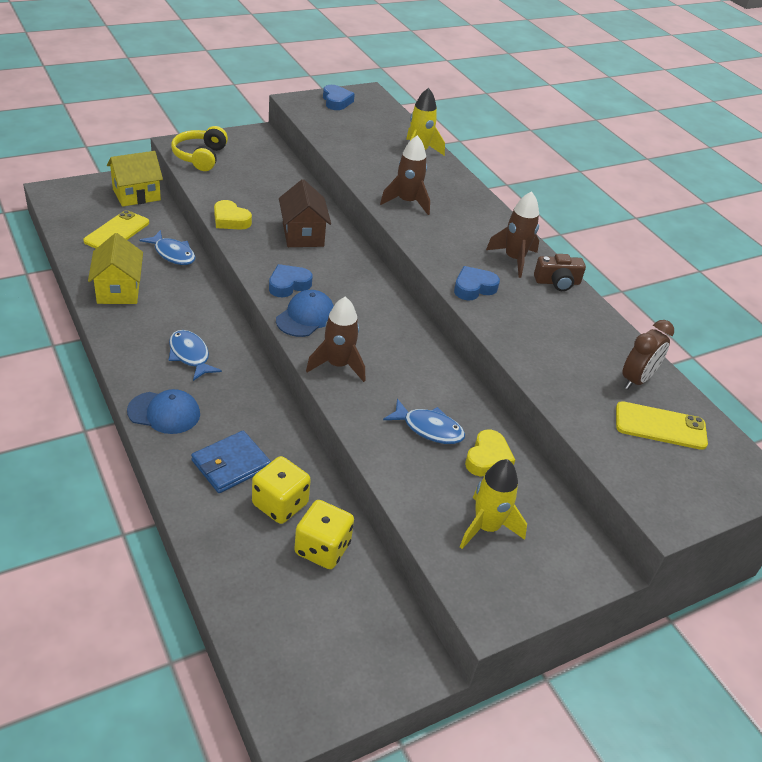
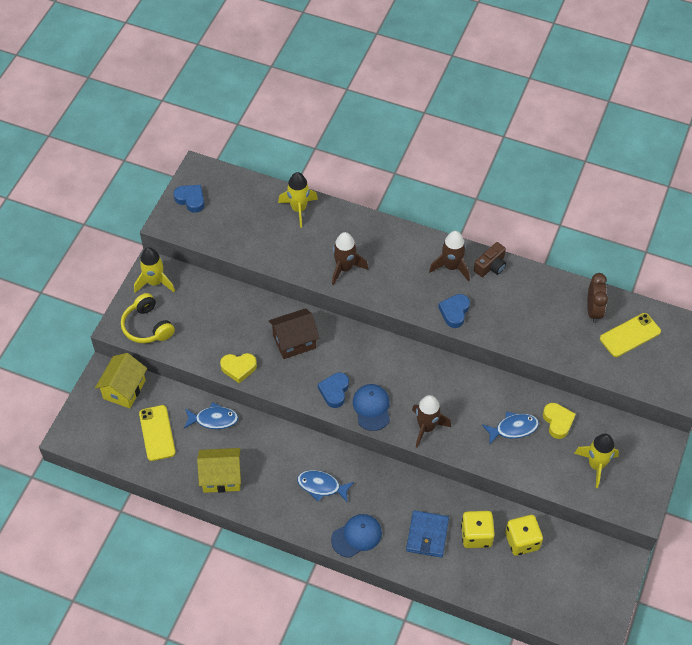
camera: 35 degrees left, 15 degrees up
yellow house [88,233,143,304] -> yellow house turned 45 degrees counterclockwise [197,448,241,493]
brown house [279,179,331,247] -> brown house turned 60 degrees counterclockwise [269,308,319,359]
none -> yellow rocket [134,247,175,293]

